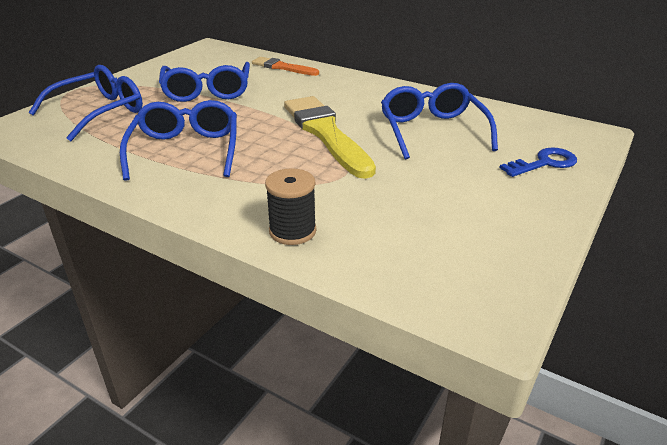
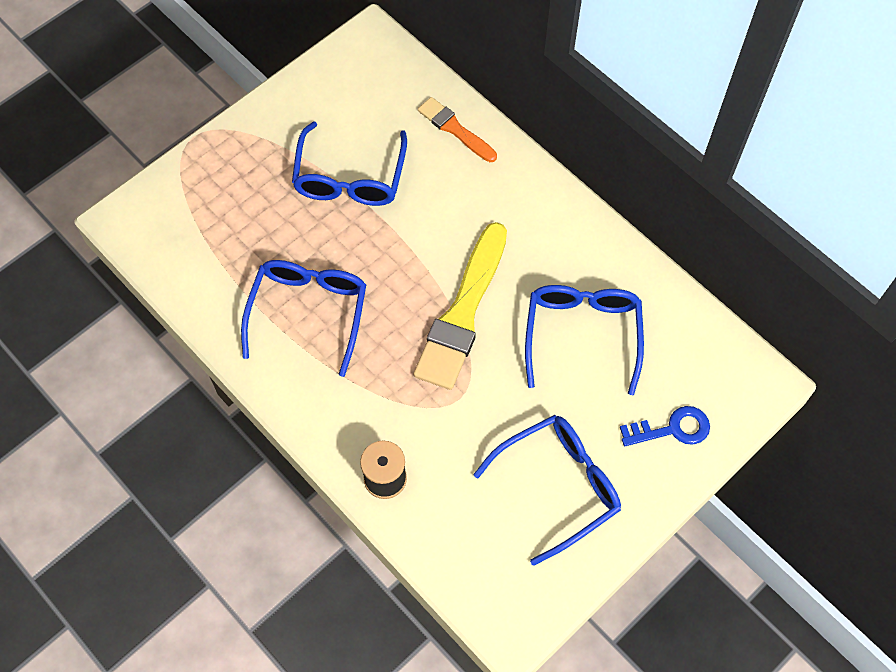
camera: 15 degrees right, 30 degrees up
blue glasses [29,65,143,141] -> blue glasses moved to [474,415,621,566]
yellow brush [284,96,376,179] -> yellow brush turned 150 degrees counterclockwise [414,222,507,390]

